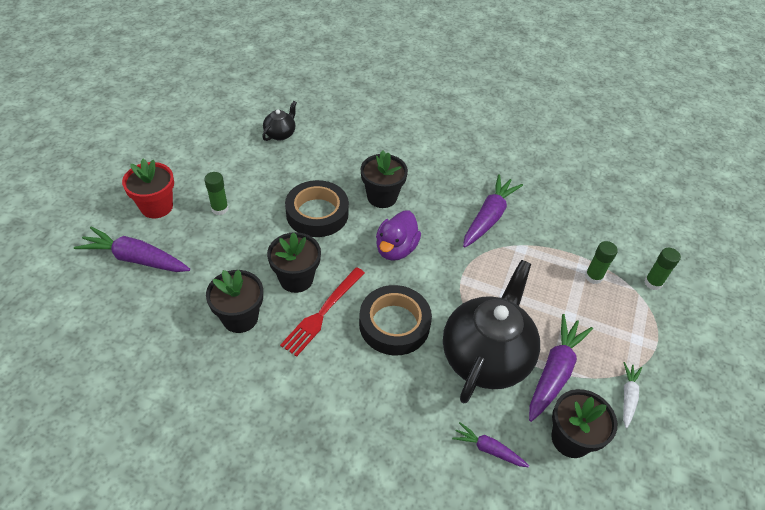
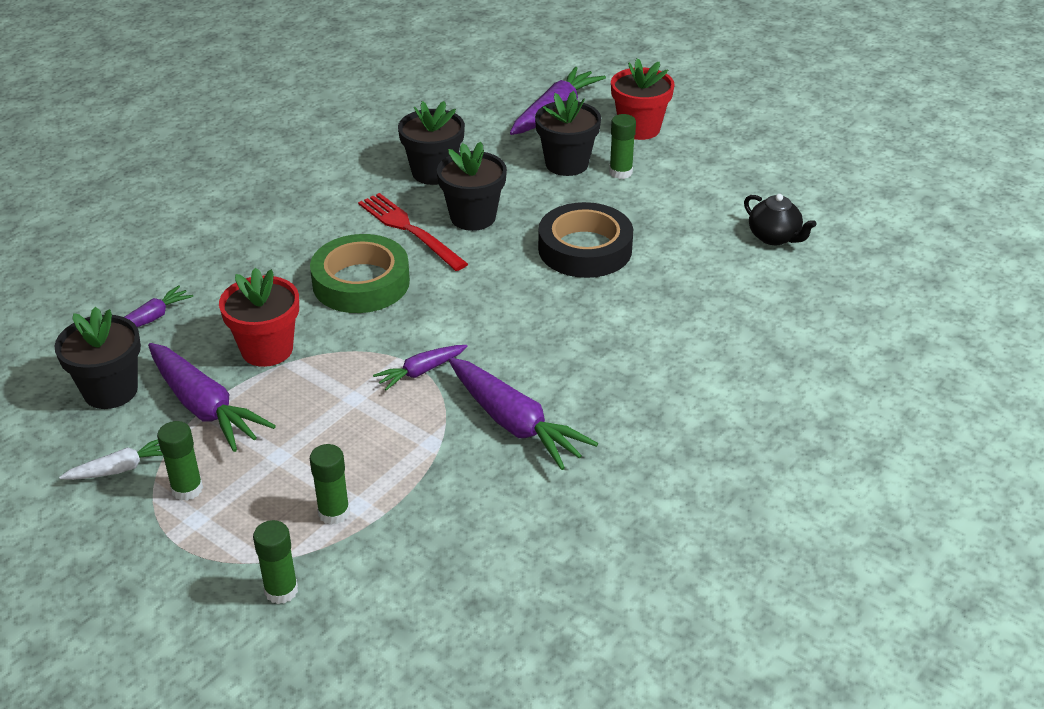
camera: 110 degrees right, 10 degrees down
black tape [359,285,432,355] -> green tape [310,234,410,313]
black flower pot [361,150,408,208] -> black flower pot moved to [535,91,601,176]
purple duck [376,211,421,261] -> none
black teapot [443,260,540,403] -> red flower pot [219,268,299,367]
white carrot [623,362,642,428] -> white carrot turned 60 degrees counterclockwise [59,439,163,480]
none -> green glue stick [157,421,203,501]
none -> purple carrot [373,345,467,390]

